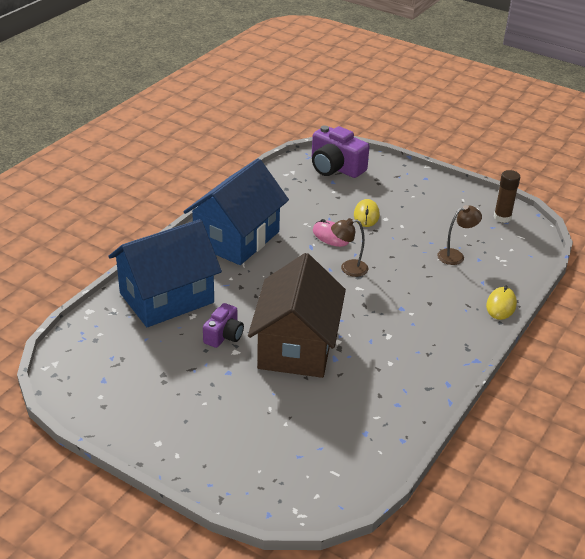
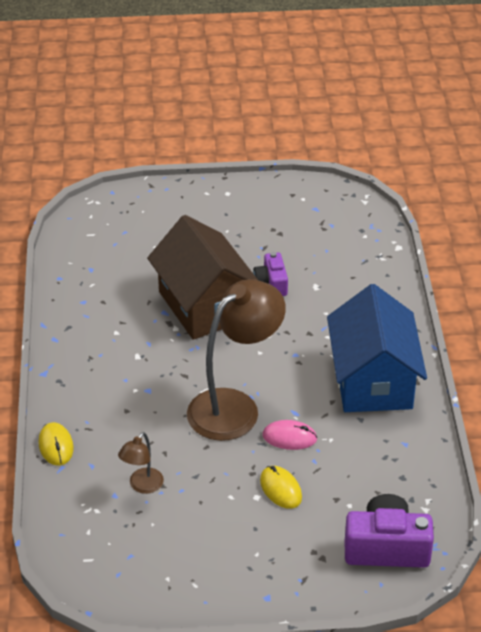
camera: 145 degrees right, 5 degrees up
blue house [109,219,222,327] -> none
brown lamp [331,218,368,277] -> brown lamp [187,279,286,441], size x2.19
brown glue stick [494,170,520,223] -> none

